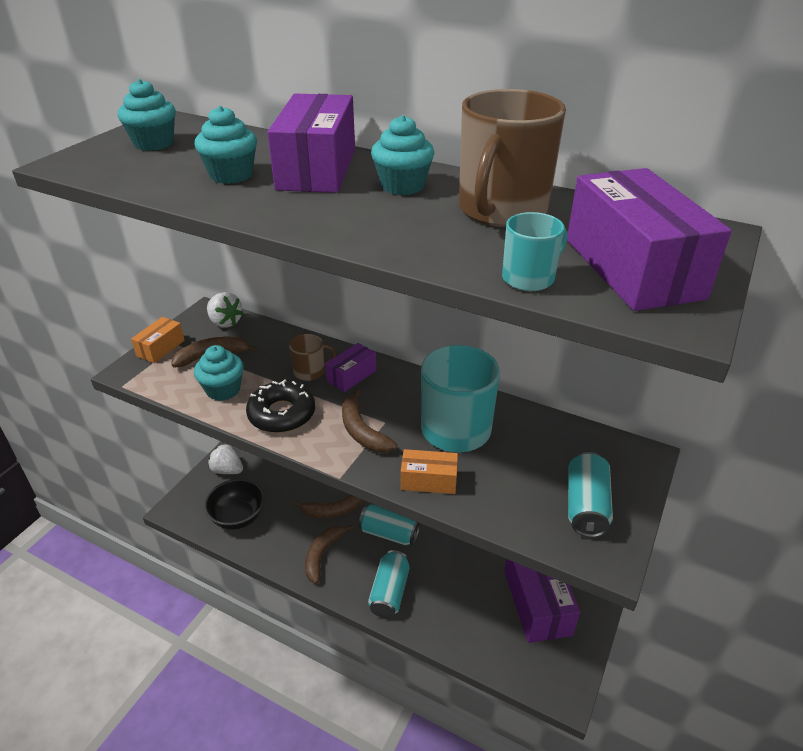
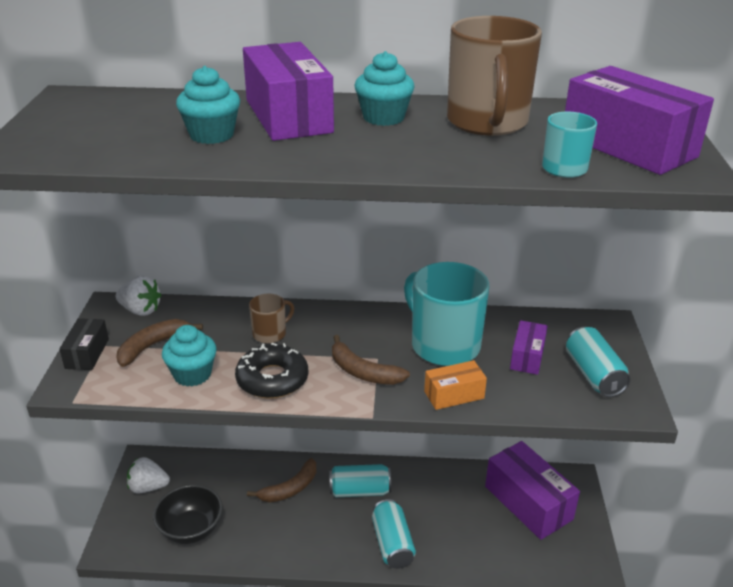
camera: 25 degrees left, 5 degrees down
turquoise cupcake [118,79,176,151] -> none
orange box [131,317,185,363] -> black box [59,318,109,370]
brown banana [305,524,354,584] -> none
purple box [325,343,376,392] -> purple box moved to [510,320,547,375]

